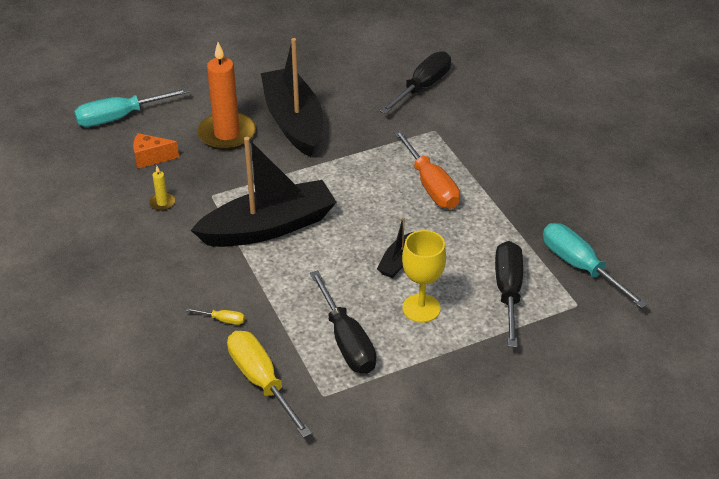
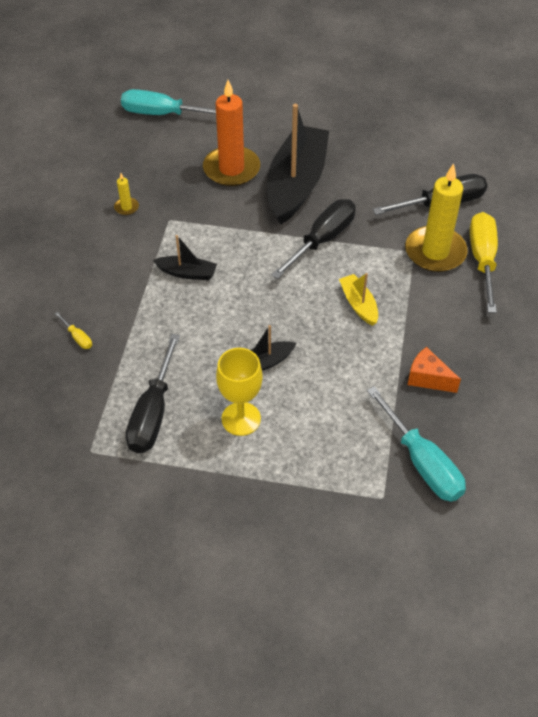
camera: 35 degrees right, 10 degrees up
orange cheese [133,133,179,169] -> orange cheese moved to [408,347,461,393]
black boat [191,137,337,247] -> black boat [153,235,217,280], size x0.45
yellow screwdriver [227,331,312,438] -> yellow screwdriver moved to [470,212,498,313]
orange screwdriver [394,130,460,209] -> yellow boat [339,273,378,326]
black screwdriver [495,241,523,347] -> black screwdriver moved to [271,199,356,279]
turquoise screwdriver [543,223,648,309] -> turquoise screwdriver turned 150 degrees clockwise [367,386,466,502]
none -> yellow candle [405,163,468,272]

